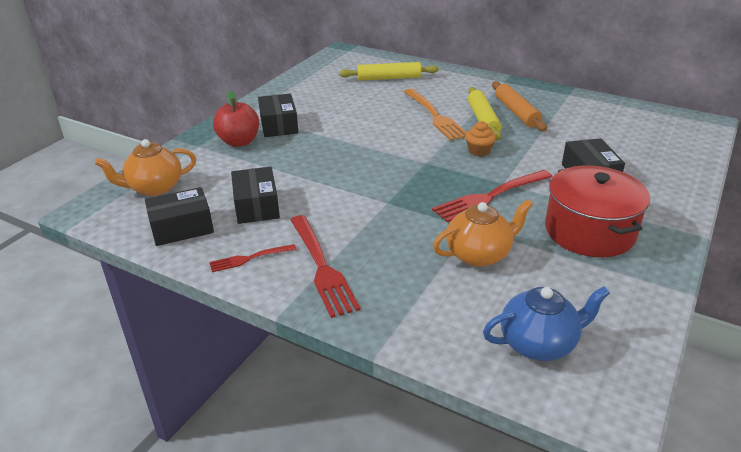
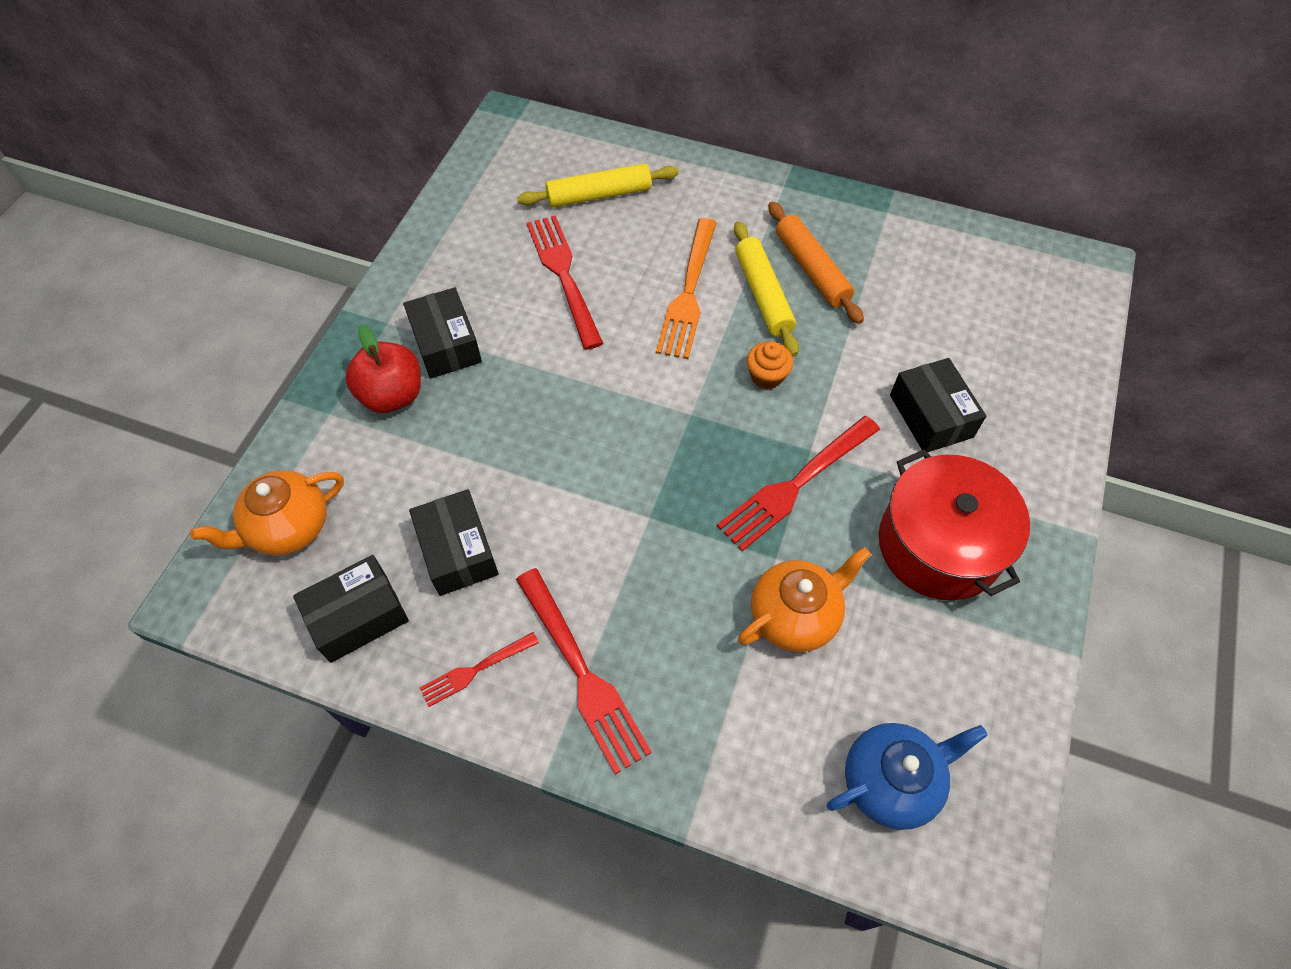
camera: 10 degrees left, 25 degrees up
orange fork [404,89,467,141] -> orange fork turned 45 degrees clockwise [656,218,717,359]
none -> red fork [527,215,603,350]

